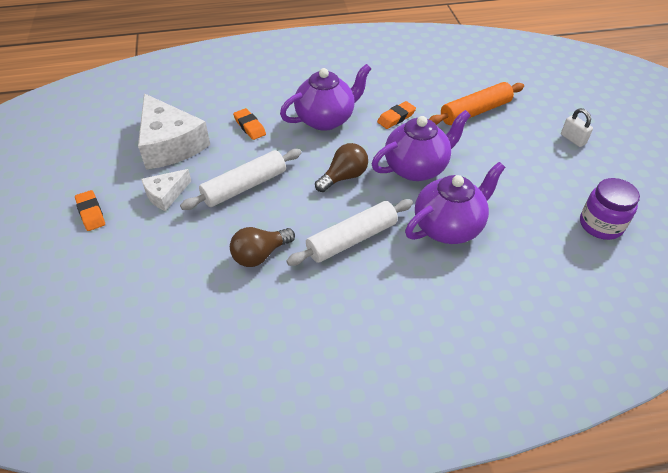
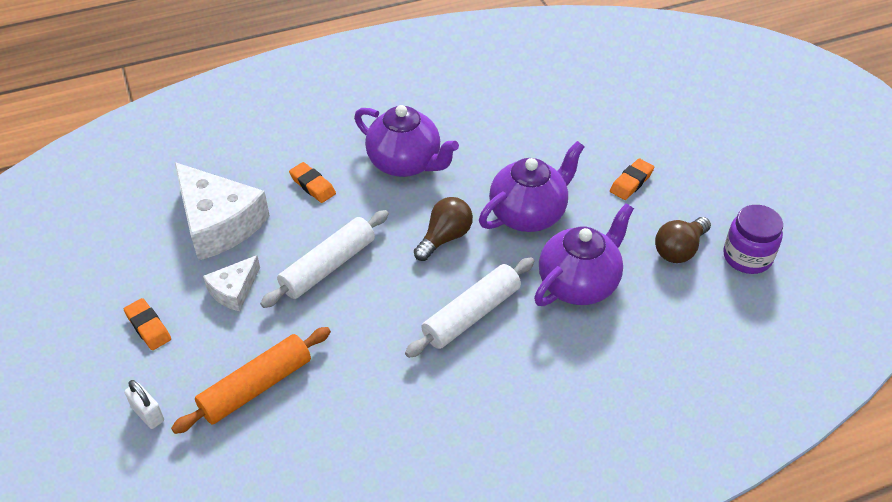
camera: 10 degrees left, 0 degrees up
brown light bulb [230,227,295,267] -> brown light bulb moved to [655,217,711,263]
purple teapot [280,64,371,131] -> purple teapot turned 75 degrees clockwise [354,105,459,177]
orange eraser [377,101,416,129] -> orange eraser moved to [610,158,654,200]
orange rolling pin [429,82,524,125] -> orange rolling pin moved to [171,327,331,434]
white padlock [561,108,593,147] -> white padlock moved to [124,380,164,429]

